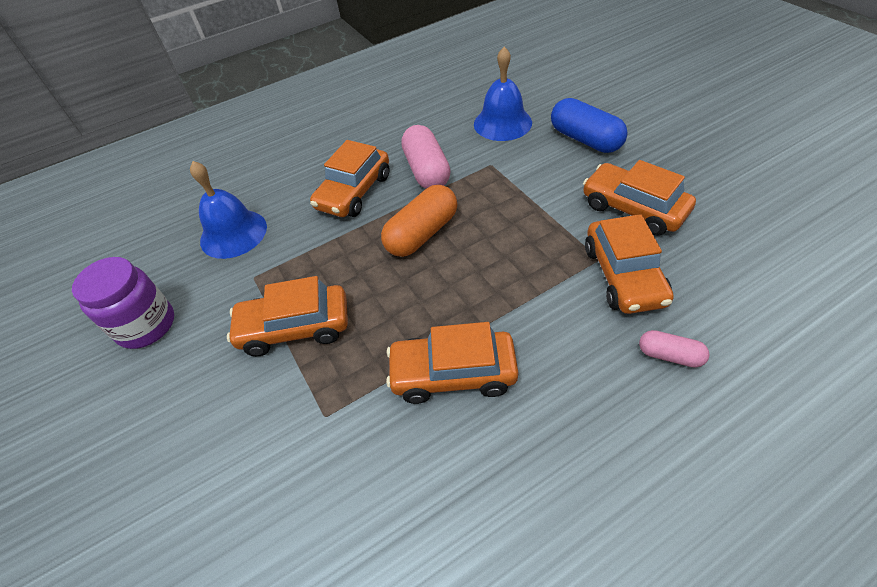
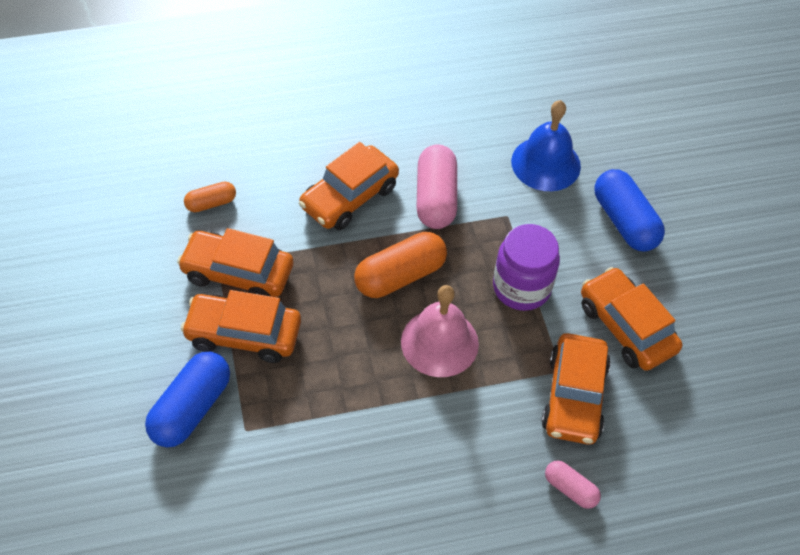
camera: 10 degrees right, 5 degrees up
purple jar [72,257,174,349] -> purple jar moved to [493,224,560,311]
blue bell [190,161,267,259] -> orange capsule [184,182,236,212]
orange car [386,322,519,404] -> orange car moved to [177,228,293,297]
none -> blue capsule [145,352,230,447]
none -> pink bell [401,285,479,377]

